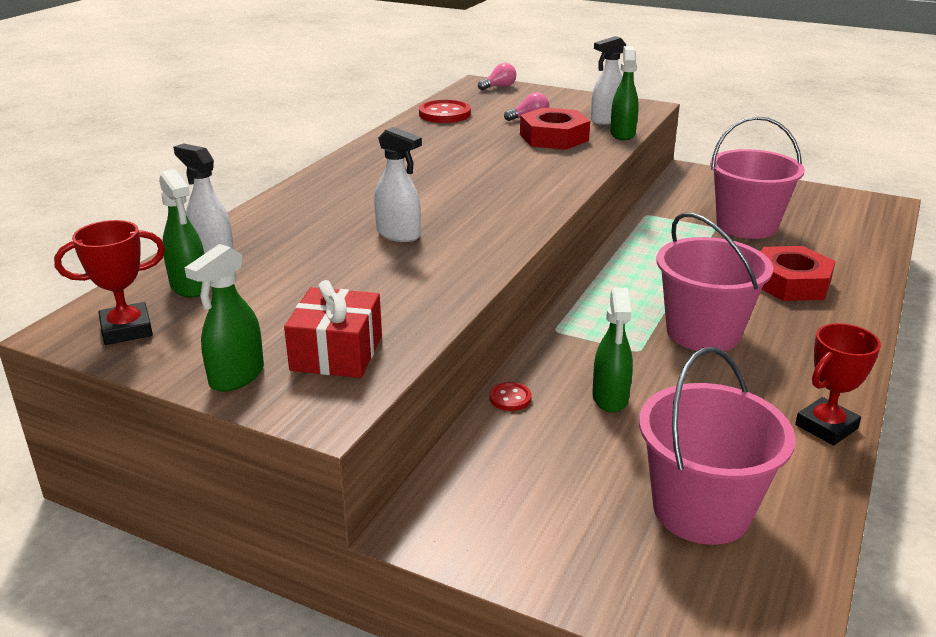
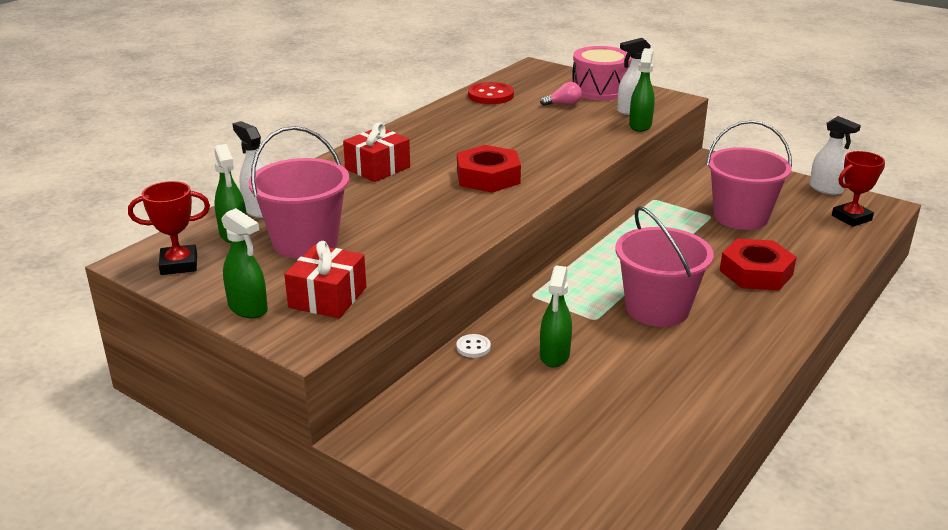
camera: 10 degrees right, 0 degrees up
green spray bottle [185,244,264,392] -> green spray bottle turned 90 degrees counterclockwise [221,208,268,318]
white spray bottle [374,127,422,242] -> white spray bottle moved to [810,116,861,195]
pink light bulb [478,63,516,90] -> none
red button [489,382,532,411] -> white button [456,334,491,358]
red nut [520,107,590,150] -> red nut moved to [457,145,521,193]
pink bucket [639,347,796,545] -> pink bucket moved to [248,126,349,259]
red trophy [795,323,881,446] -> red trophy moved to [832,151,885,227]
none -> red gift [343,122,410,182]
none -> pink drum [572,46,632,100]

